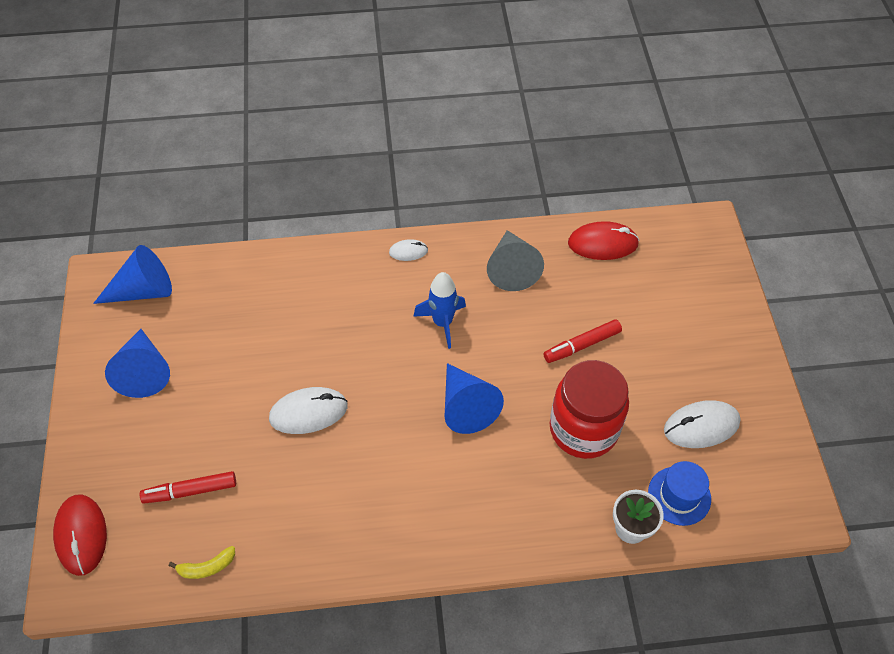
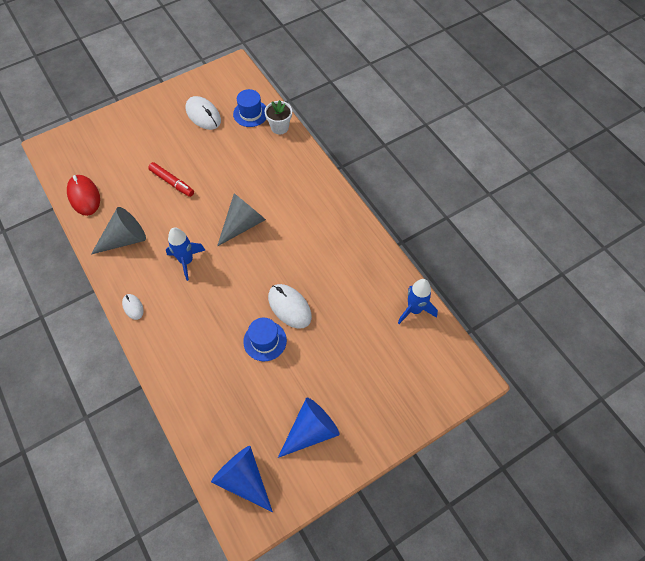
camera: 115 degrees left, 5 degrees up
red mouse [53,494,107,576] -> none
red marker [140,471,236,504] -> none
yellow banana [169,546,235,579] -> blue rocket [398,279,438,324]
blue cone [444,363,504,434] -> grey cone [217,193,266,246]
red jar [550,360,629,459] -> none
none -> blue hat [243,318,287,361]

